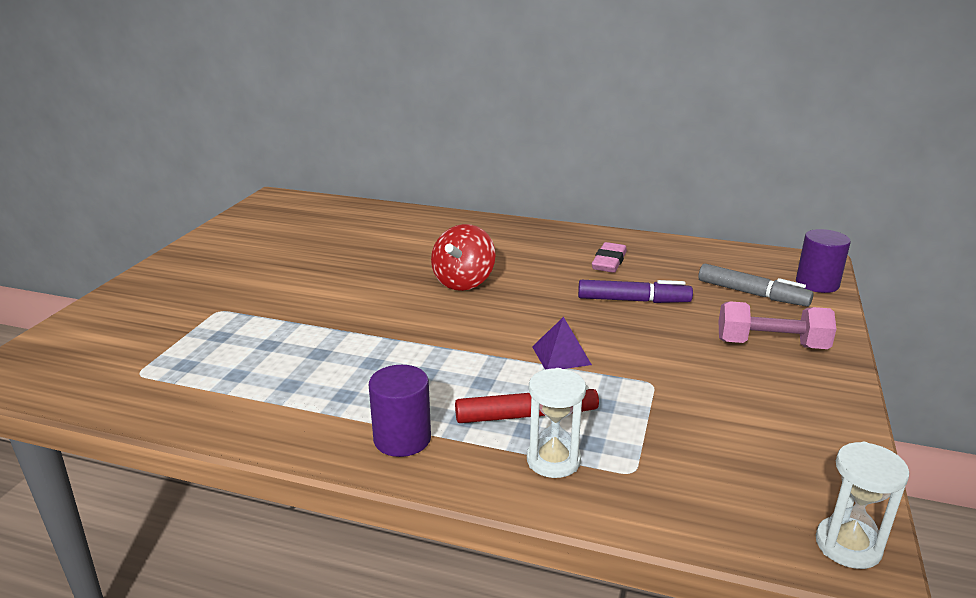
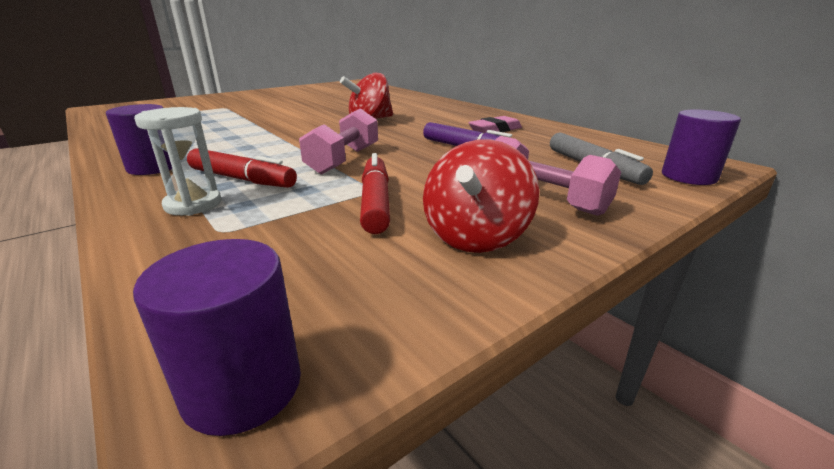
camera: 35 degrees right, 0 degrees up
purple pyramid [532,317,592,369] -> pink dumbbell [299,108,378,175]
white hourglass [816,442,909,569] -> purple cylinder [133,239,301,436]
none -> red marker [360,153,390,234]
none -> red spinning top [423,139,539,253]

